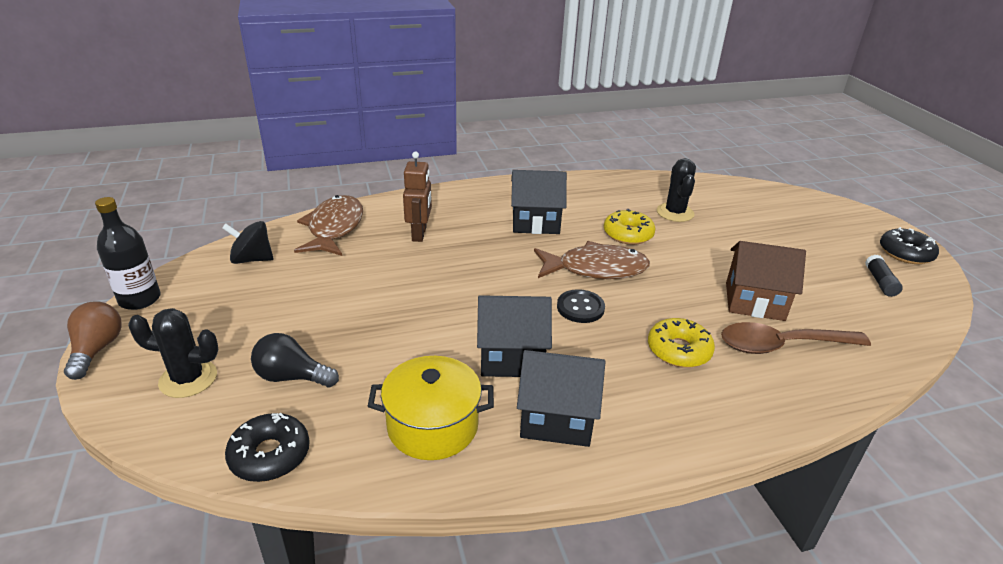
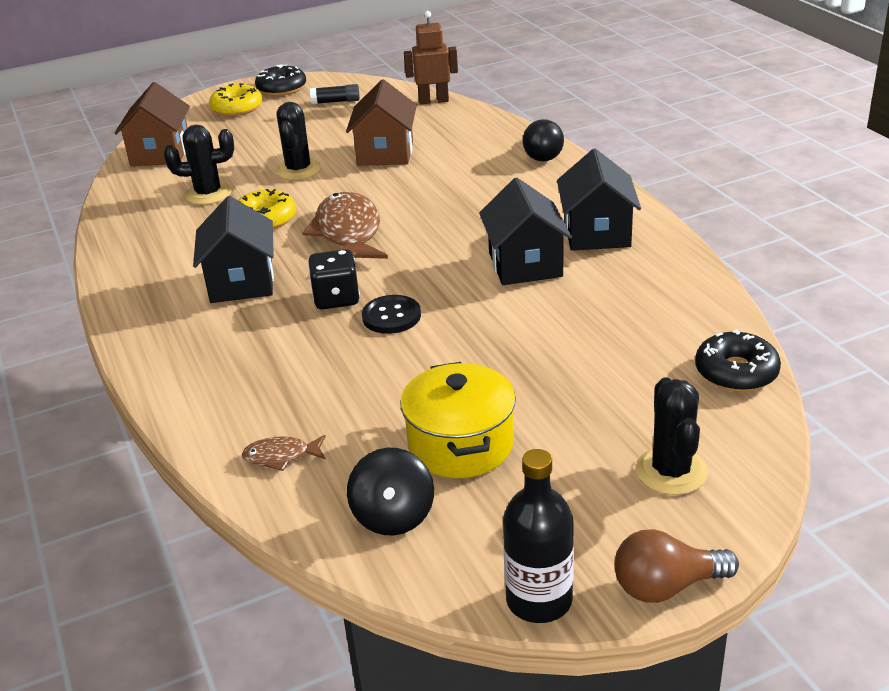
camera: 95 degrees left, 0 degrees up
black light bulb [251,333,339,387] -> black light bulb moved to [523,119,564,162]
brown fish [294,195,363,256] -> brown fish [242,435,326,471], size x0.47
yellow pot [368,356,494,460] -> yellow pot moved to [400,362,516,478]
brown robot [403,152,432,242] -> brown robot moved to [404,11,458,104]
black button [557,289,605,323] -> black button moved to [362,295,421,334]
yellow donut [648,318,715,368] -> yellow donut moved to [209,83,262,116]
brown spoon [721,322,871,354] -> none
none -> brown house [114,82,190,166]
none -> black cactus [276,102,321,180]
none -> black dice [308,249,360,309]

